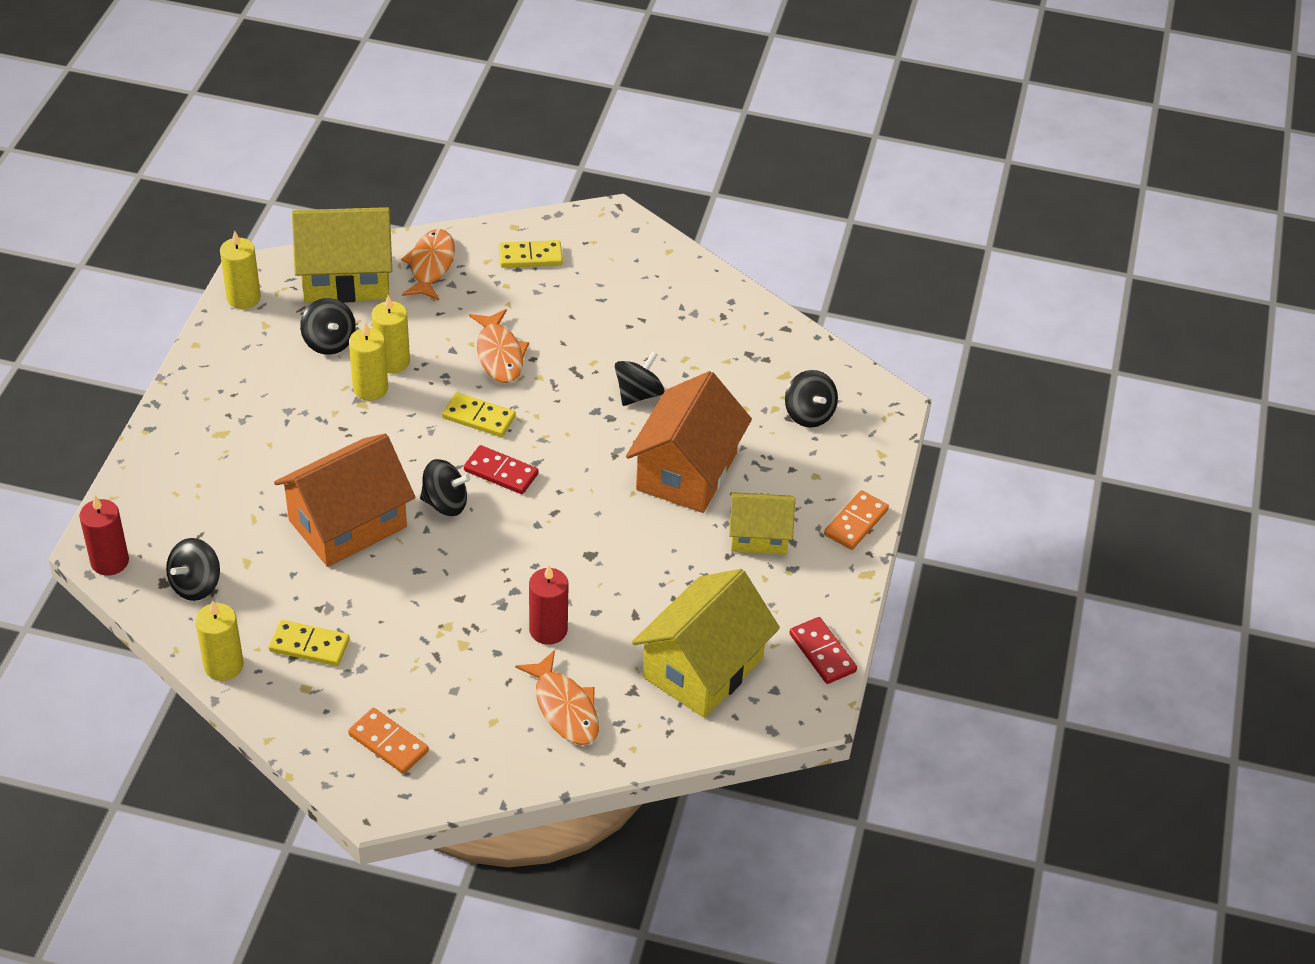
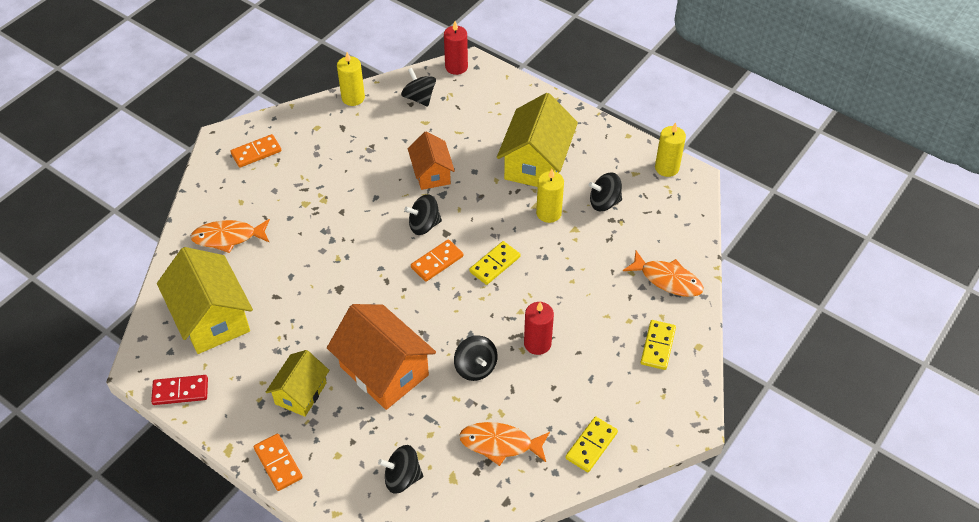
camera: 115 degrees right, 5 degrees up
yellow domino [268,620,350,666] -> yellow domino moved to [565,417,618,472]
orange house [274,433,415,567] -> orange house [408,131,455,190], size x0.60
yellow house [292,207,392,303] -> yellow house moved to [497,93,578,187]
yellow candle [372,295,410,373] -> none
black spinning top [420,459,471,516] -> black spinning top turned 45 degrees clockwise [404,194,442,235]
red domino [464,445,539,494] -> orange domino [411,239,464,282]
orange fish [469,309,529,383] -> orange fish moved to [459,422,550,466]
red candle [529,565,569,645] -> red candle moved to [524,302,554,355]

